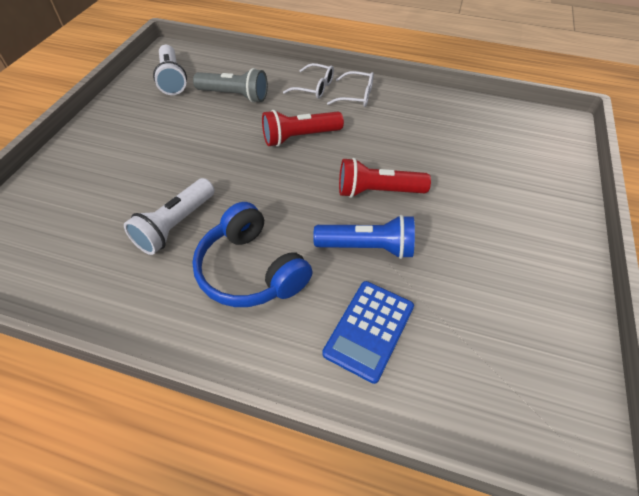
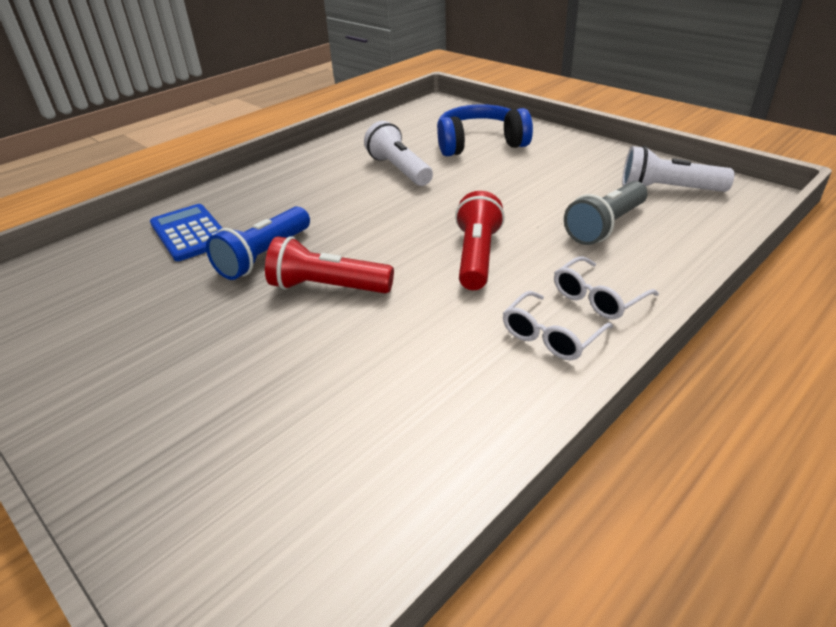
camera: 120 degrees right, 15 degrees down
blue headphones [192,202,313,307] -> blue headphones moved to [437,104,533,156]
red flashlight [339,158,431,198] -> red flashlight turned 105 degrees counterclockwise [265,236,394,293]

